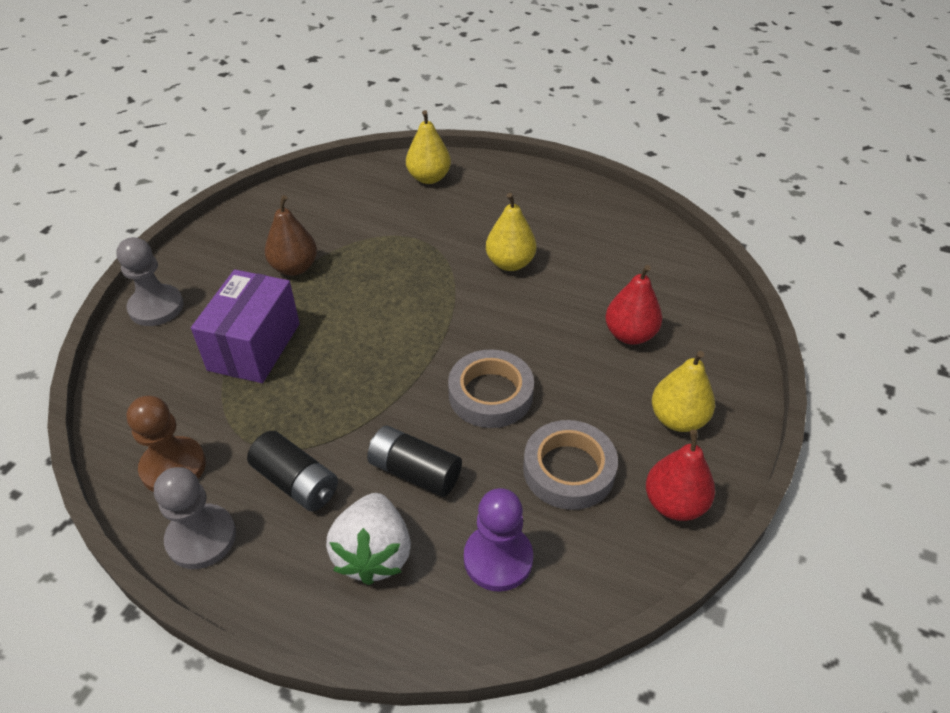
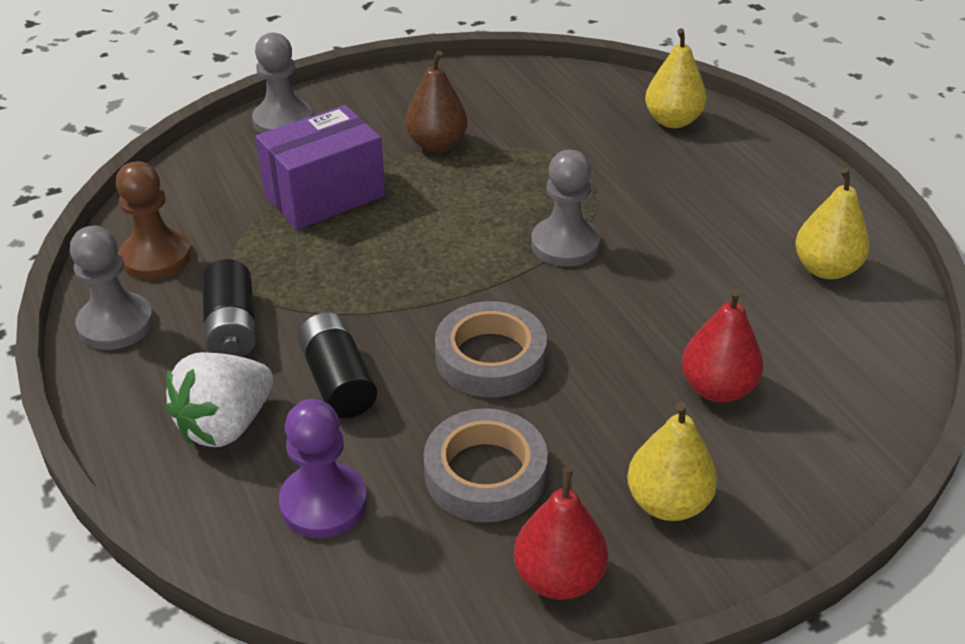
camera: 40 degrees right, 5 degrees down
yellow pear [486,193,536,271] -> yellow pear moved to [795,168,870,279]
none -> grey pawn [531,150,600,267]

